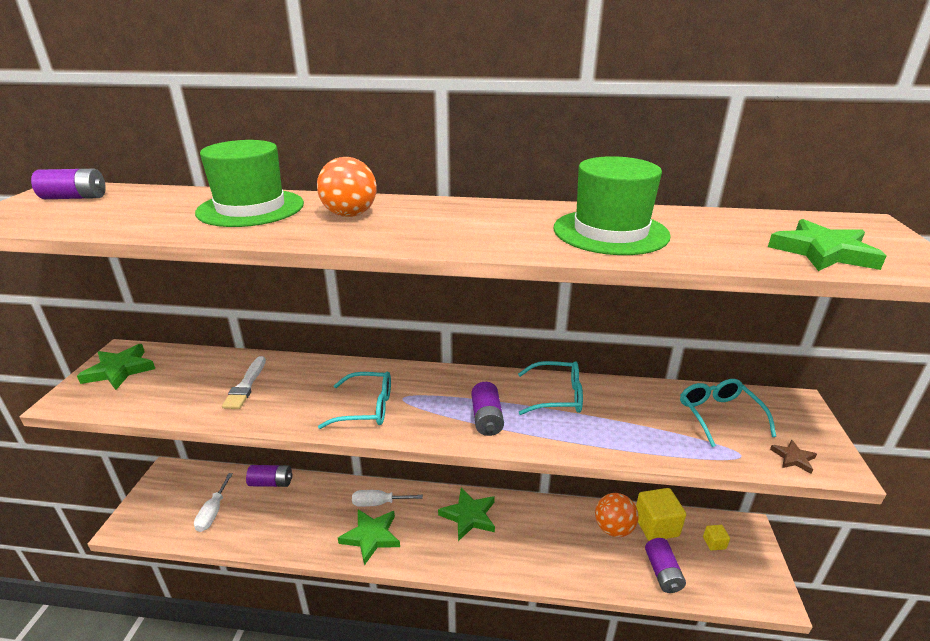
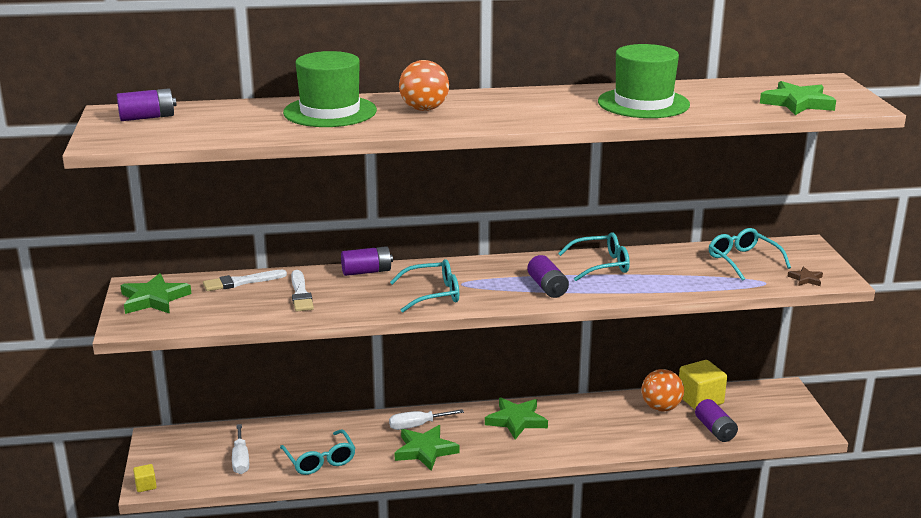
camera: 15 degrees left, 5 degrees down
purple battery [246,465,293,487] -> purple battery moved to [341,246,393,276]
yellow cube [703,525,730,551] -> yellow cube moved to [133,464,157,492]
none -> white brush [203,269,287,291]
none -> turquoise glasses [280,429,355,475]

